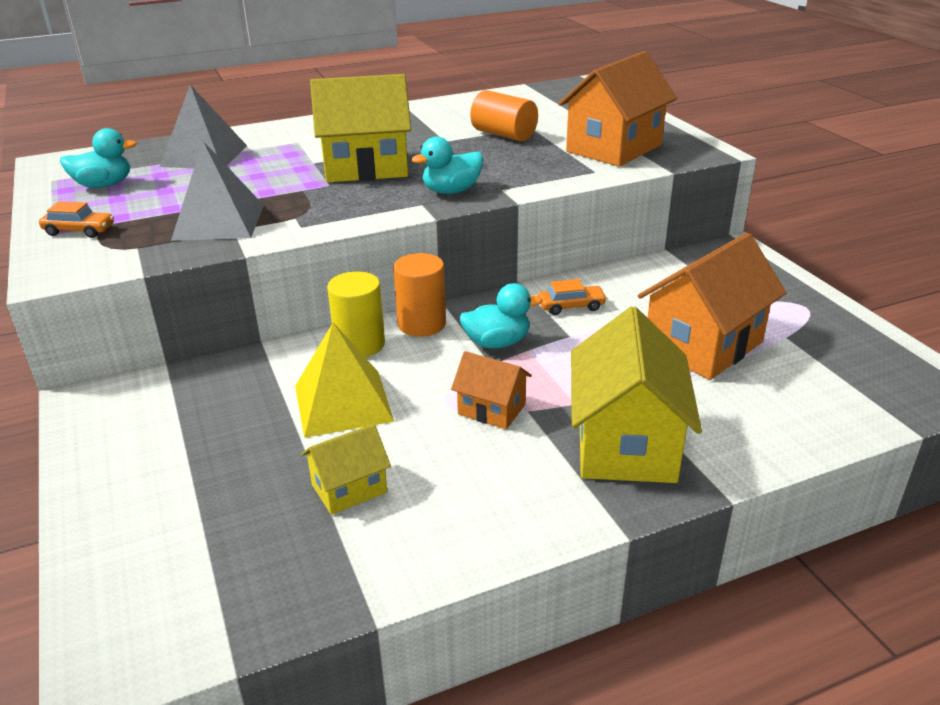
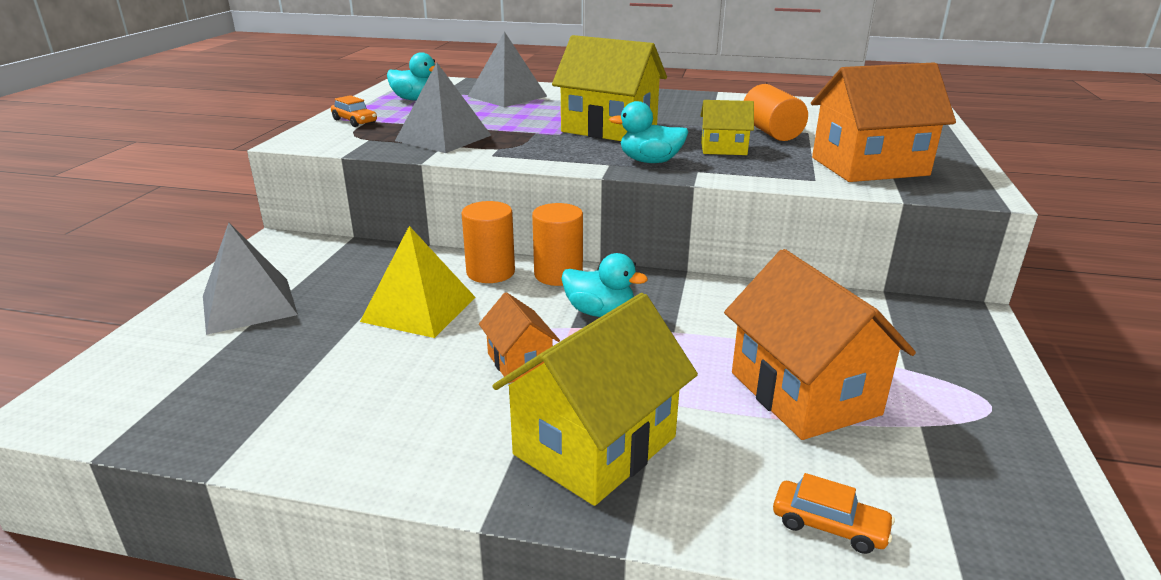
camera: 35 degrees right, 5 degrees down
yellow house [301,424,391,515] -> yellow house moved to [700,100,754,155]
yellow cylinder [327,271,385,357] -> orange cylinder [461,201,515,283]
orange car [538,279,607,315] -> orange car moved to [773,473,895,554]
orange house [638,233,786,380] -> orange house turned 75 degrees clockwise [724,249,916,440]
none -> grey pyramid [203,223,298,335]

